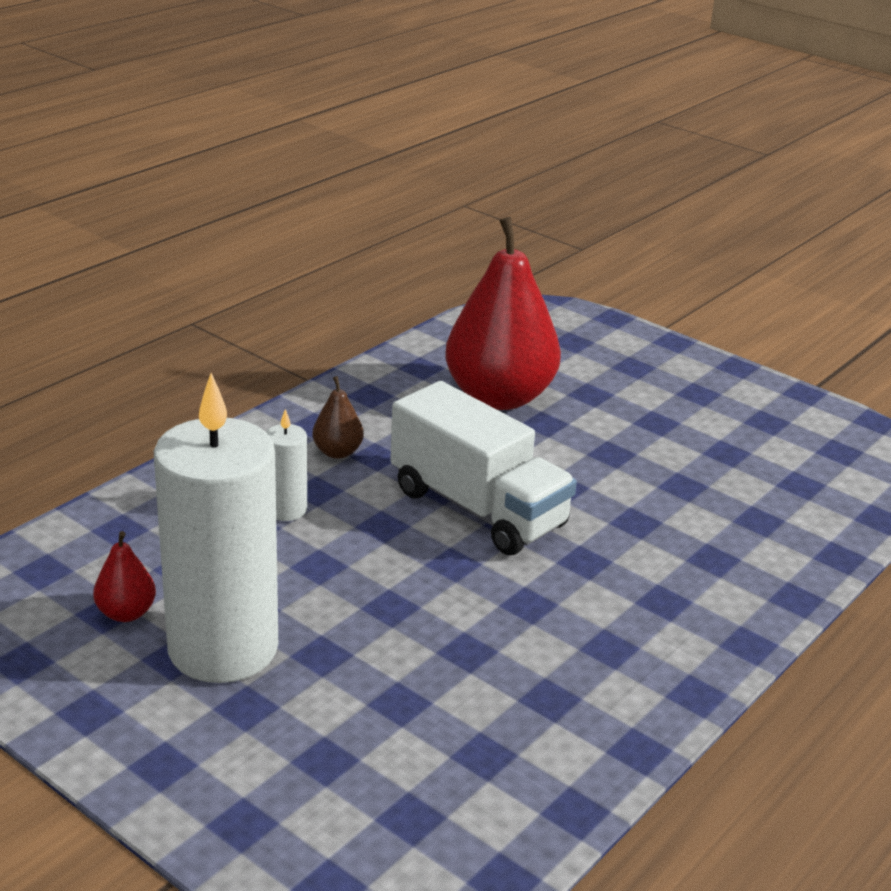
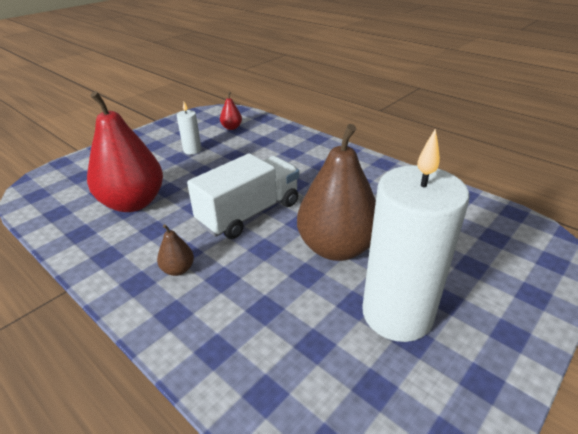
camera: 85 degrees left, 5 degrees up
red pear [93,531,156,622] -> red pear moved to [220,92,242,130]
white candle [266,409,307,521] -> white candle moved to [177,102,201,155]
none -> brown pear [297,124,376,261]

